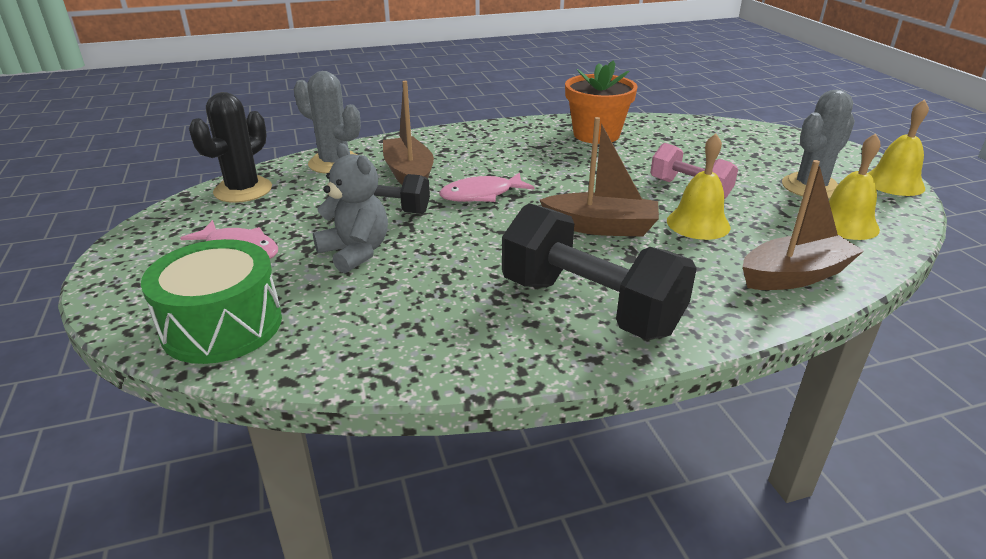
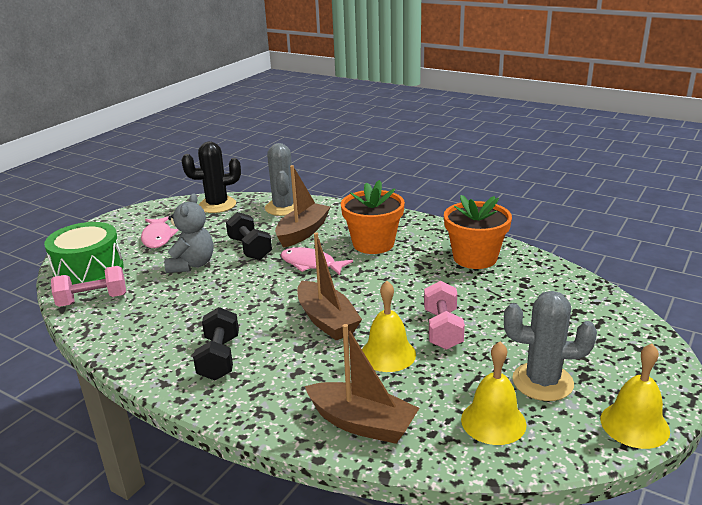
camera: 50 degrees right, 5 degrees down
black dumbbell [502,203,697,340] -> black dumbbell [193,307,239,380], size x0.58
none -> pink dumbbell [51,266,126,307]
none -> orange flower pot [341,180,405,254]

